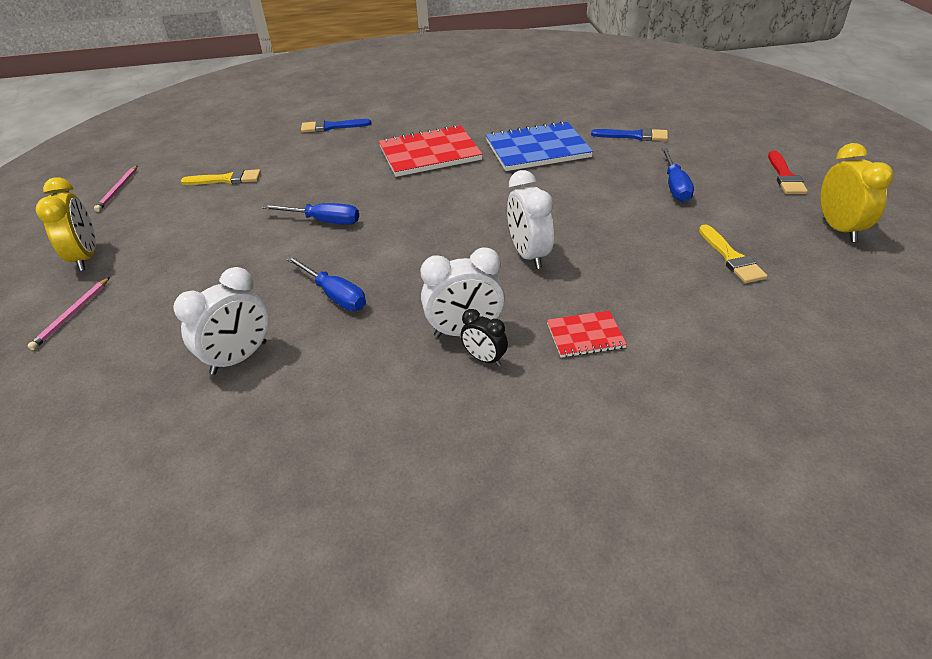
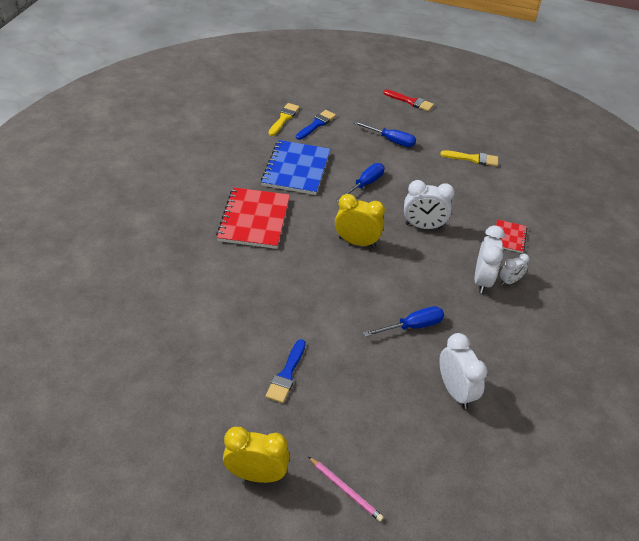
camera: 70 degrees left, 5 degrees up
pink pencil [94,166,137,212] -> none
yellow brush [181,169,261,185] -> yellow brush moved to [269,103,300,136]
blue screwdriver [262,203,359,225] -> blue screwdriver moved to [336,163,384,201]
blue brush [301,119,371,133] -> blue brush moved to [265,339,306,403]
black clock [461,309,508,366] -> white clock [500,253,529,285]
yellow clock [820,143,893,242] -> yellow clock moved to [335,194,385,247]

